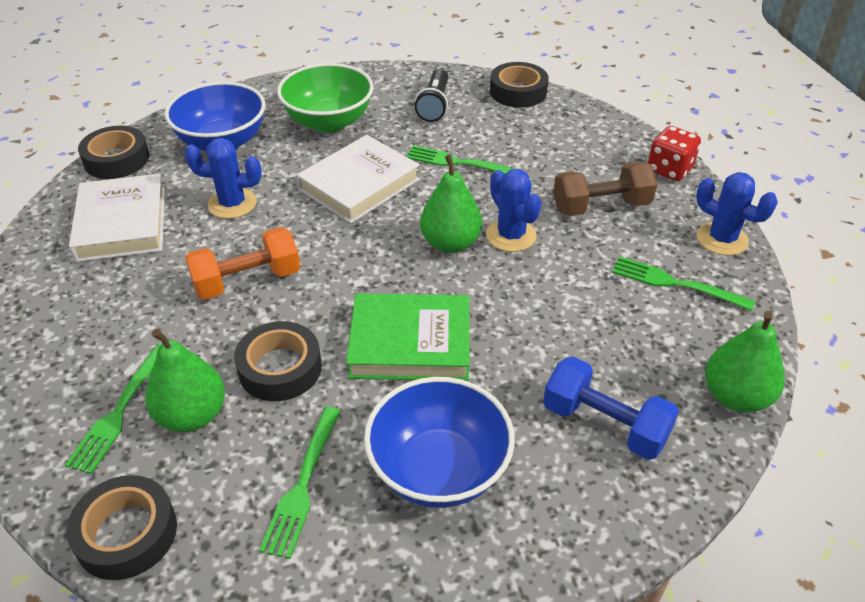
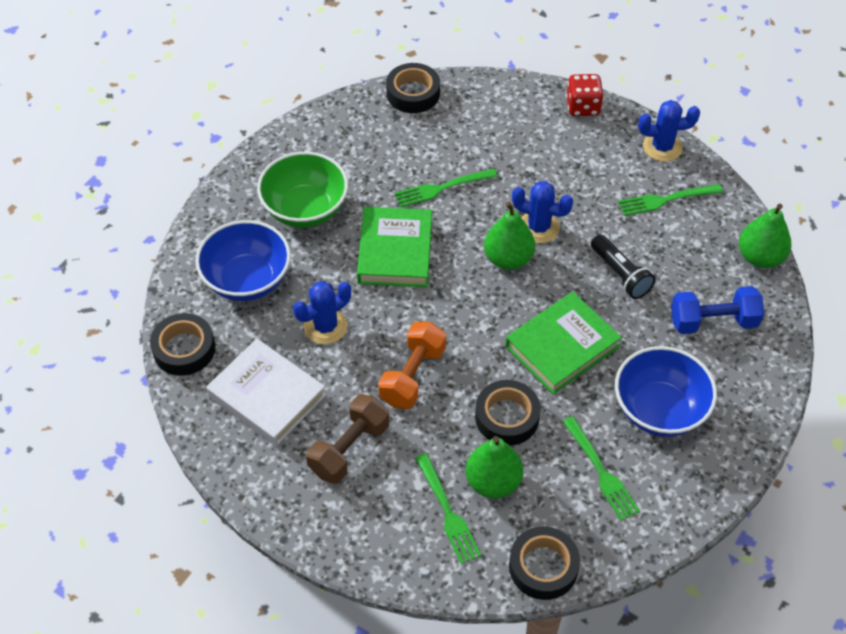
camera: 40 degrees left, 10 degrees up
white book [297,135,420,223] -> green book [357,207,432,287]
black flashlight [414,69,448,122] -> black flashlight moved to [591,235,655,299]
brown dumbbell [553,162,657,216] -> brown dumbbell moved to [306,394,389,484]

